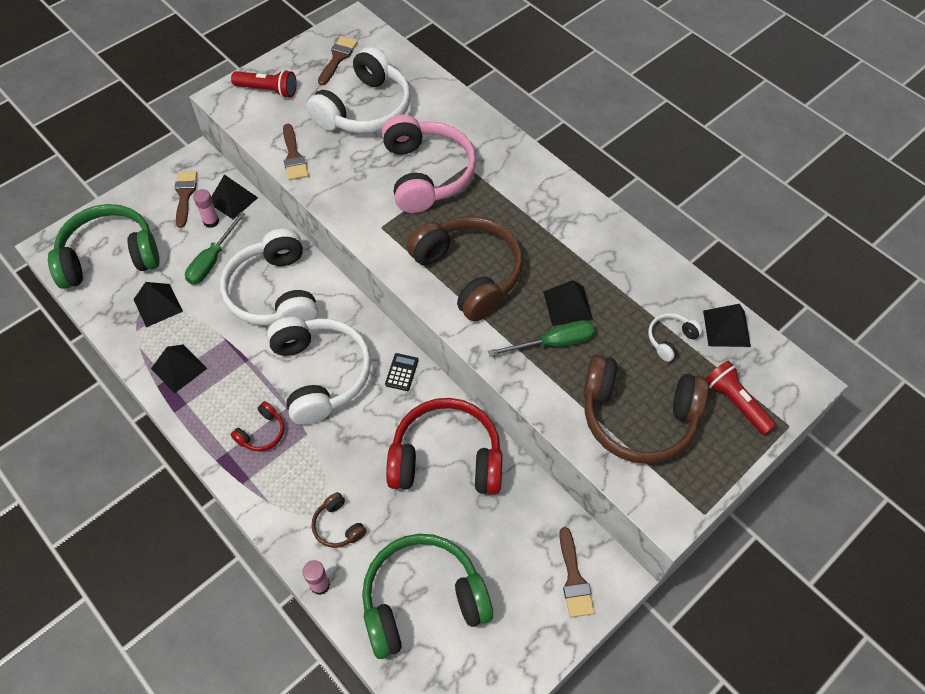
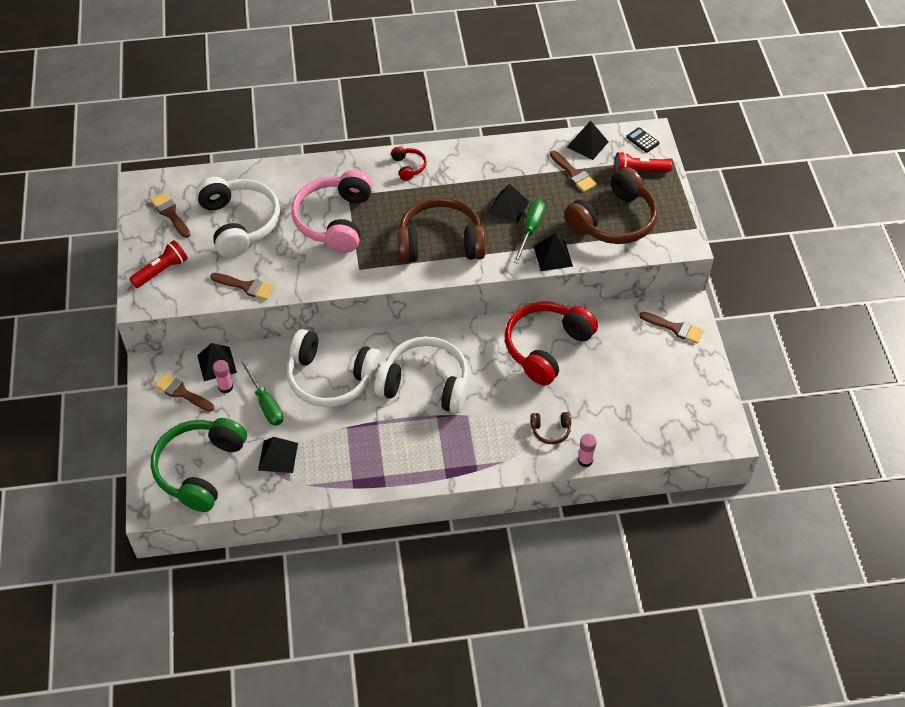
camera: 55 degrees left, 5 degrees down
black pyramid [151,344,207,394] -> black pyramid moved to [533,233,573,271]
red headphones [231,401,284,451] -> red headphones moved to [391,147,427,181]
green headphones [362,534,493,659] -> none
pink headphones [382,115,476,213] -> pink headphones turned 105 degrees counterclockwise [291,170,373,253]
black calculator [385,353,419,391] -> black calculator moved to [626,127,660,153]
white headphones [648,313,703,362] -> brown brush [550,151,597,192]

